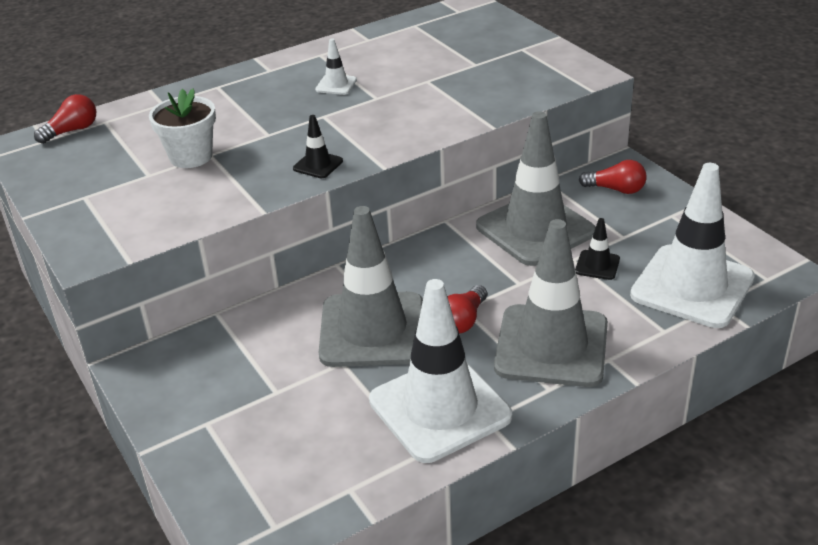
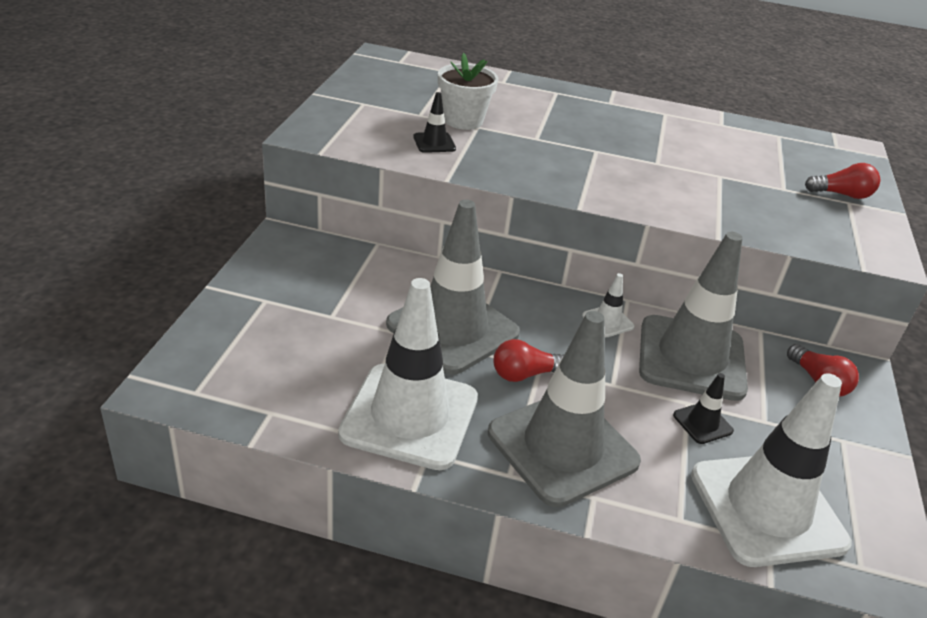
camera: 40 degrees right, 0 degrees up
red light bulb [34,94,96,144] -> red light bulb moved to [805,163,880,199]
black traffic cone [293,115,343,178] -> black traffic cone moved to [413,92,456,153]
white traffic cone [315,38,357,95] -> white traffic cone moved to [582,273,634,337]

